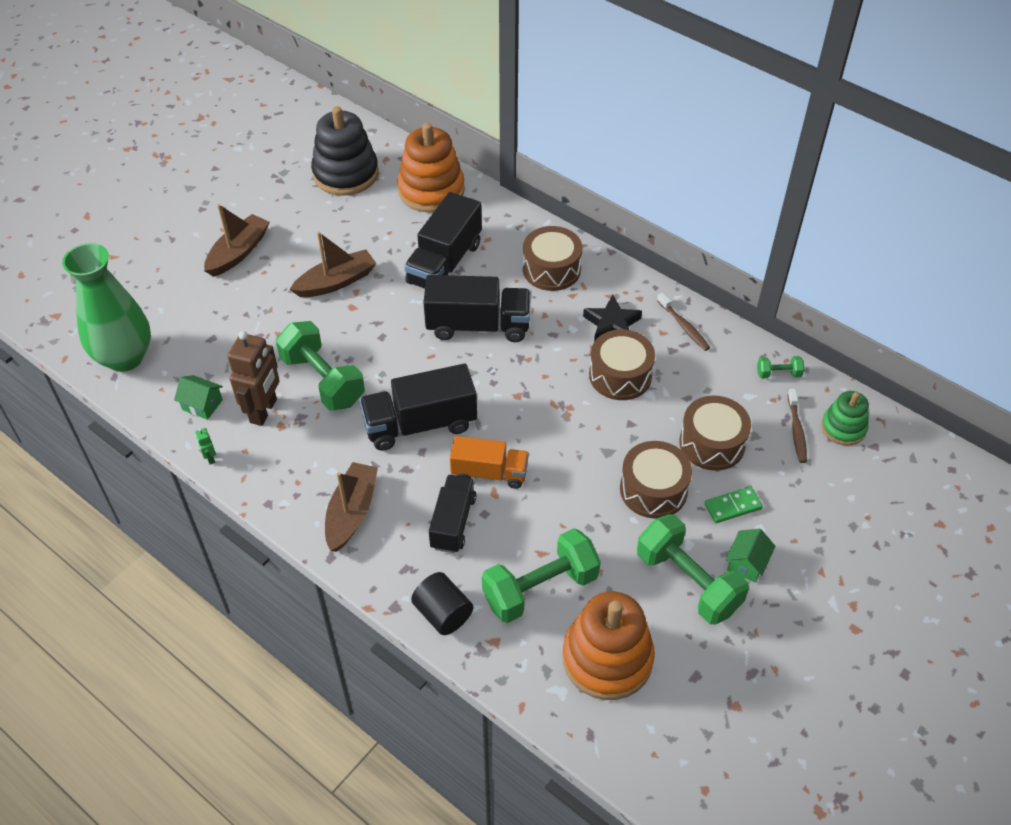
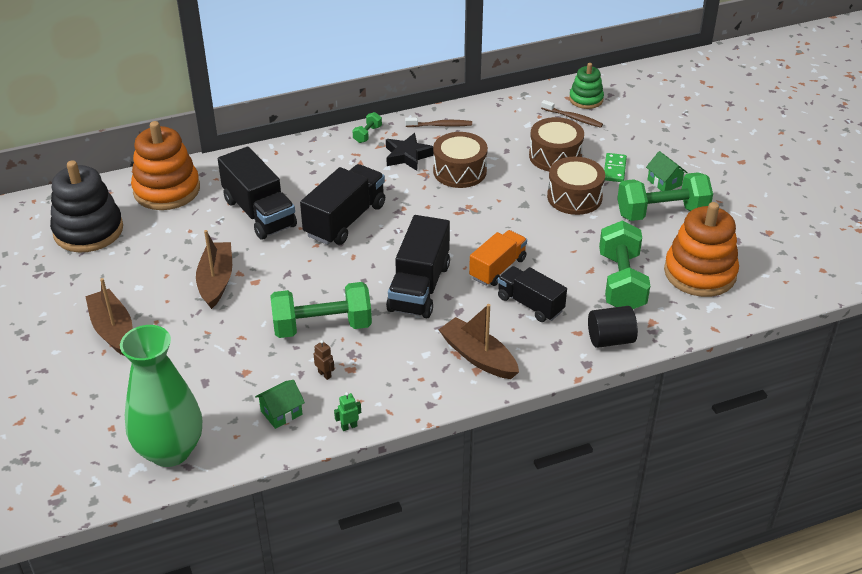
camera: 60 degrees left, 10 degrees down
green robot [195,428,216,465] -> green robot turned 150 degrees clockwise [334,392,361,431]
brown robot [227,331,280,426] -> brown robot [314,340,335,380], size x0.40
brown drum [523,226,582,291] -> none
green dumbbell [757,356,804,378] -> green dumbbell moved to [352,112,382,143]

